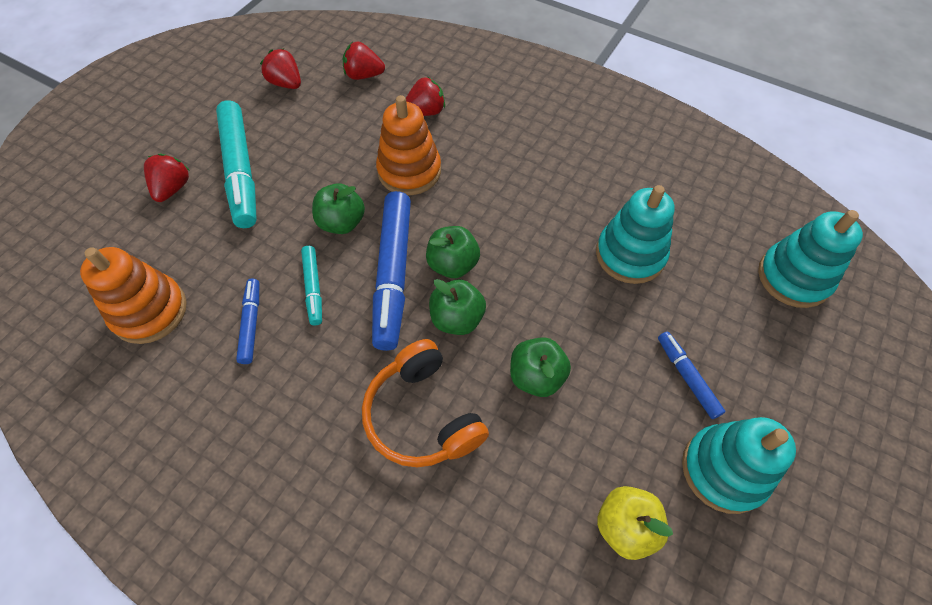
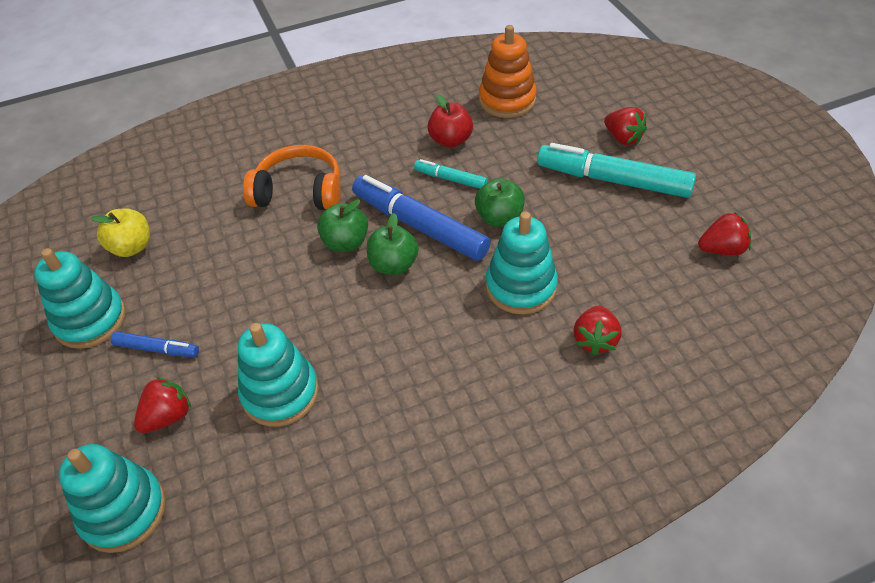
camera: 130 degrees right, 10 degrees down
blue marker [236,279,259,364] -> red apple [428,94,473,148]
red strawberry [343,41,385,80] -> red strawberry moved to [134,377,191,433]
orange stacking toy [376,95,441,195] -> turquoise stacking toy [486,212,558,314]
green apple [510,337,571,397] -> none

